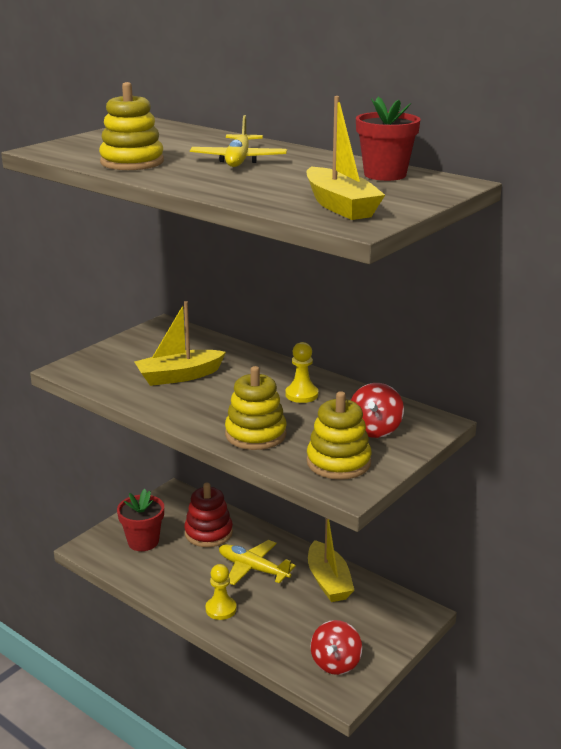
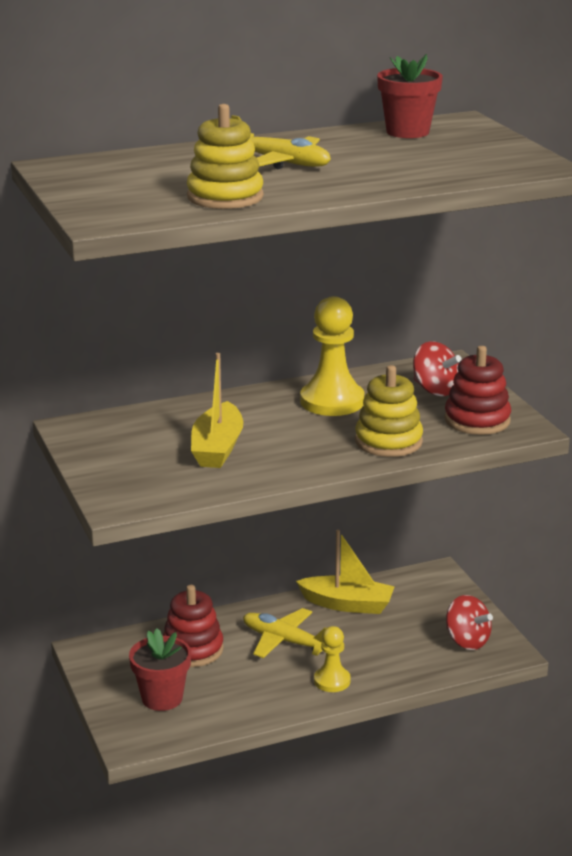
camera: 60 degrees left, 0 degrees up
yellow plane [219,540,296,585] -> yellow plane turned 60 degrees clockwise [243,608,326,658]
yellow pawn [286,342,318,403] -> yellow pawn [300,296,364,416], size x1.73
yellow boat [306,96,385,220] -> none
yellow stacking toy [307,391,372,480] -> red stacking toy [444,346,511,435]

